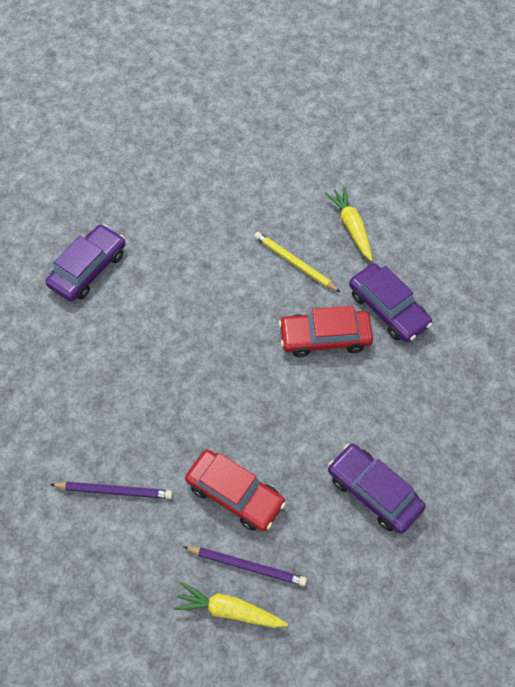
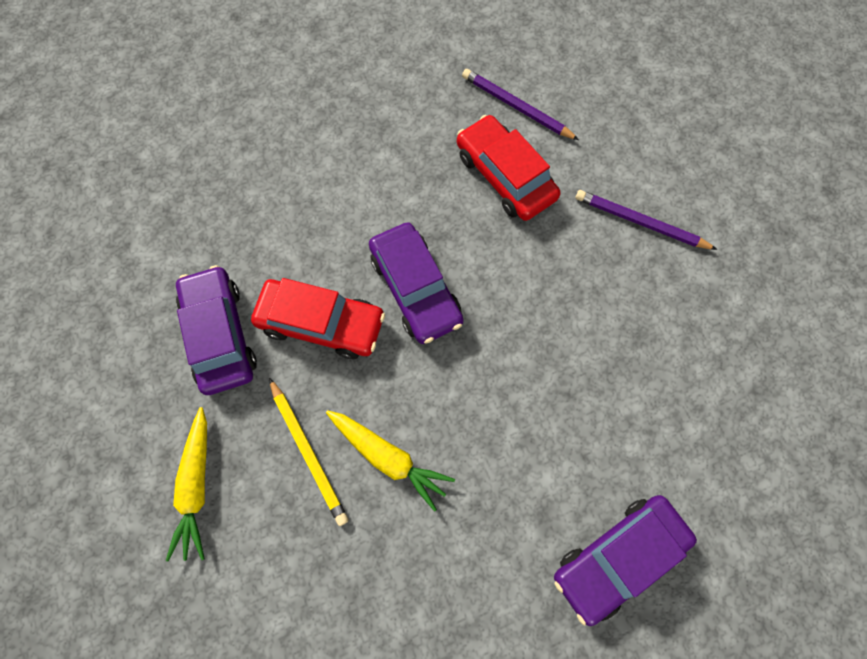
camera: 160 degrees left, 10 degrees up
yellow carrot [173,582,288,628] -> yellow carrot moved to [326,410,455,512]
purple car [328,444,425,534] -> purple car moved to [369,222,464,344]

